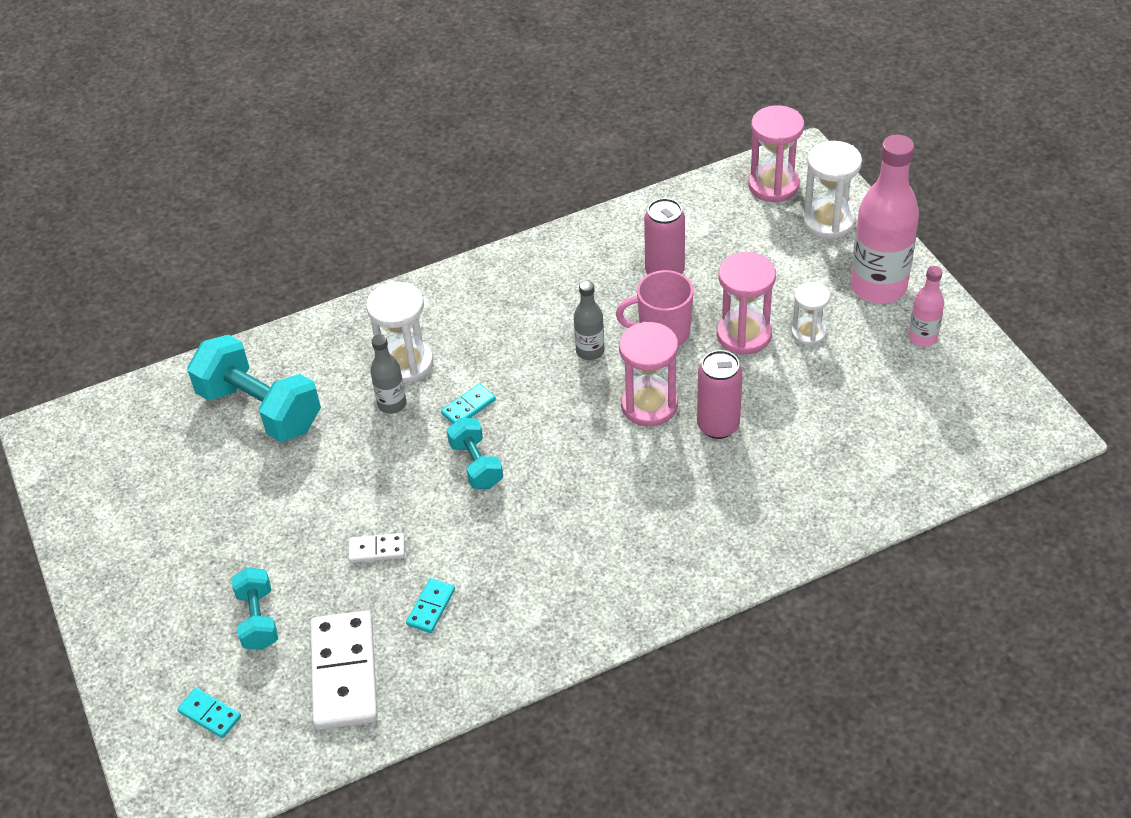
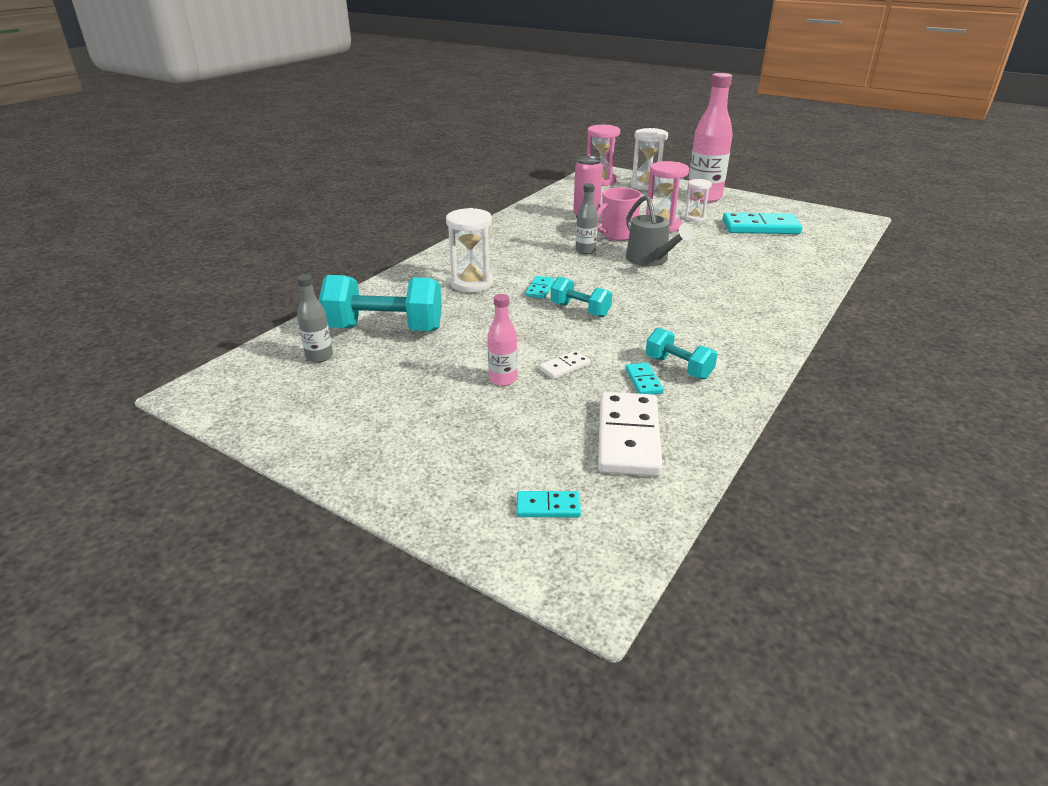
camera: 35 degrees left, 15 degrees down
turquoise dumbbell [231,568,278,650] -> turquoise dumbbell moved to [646,328,718,379]
white domino [310,610,378,730] -> white domino turned 45 degrees clockwise [598,392,663,476]
grey bottle [370,334,407,414] -> grey bottle moved to [297,274,333,363]
pink hourglass [619,322,678,426] -> grey watering can [626,195,694,266]
pink can [697,350,743,439] -> none
pink bottle [909,266,944,346] -> pink bottle moved to [488,294,517,386]
none -> turquoise domino [723,213,803,234]

